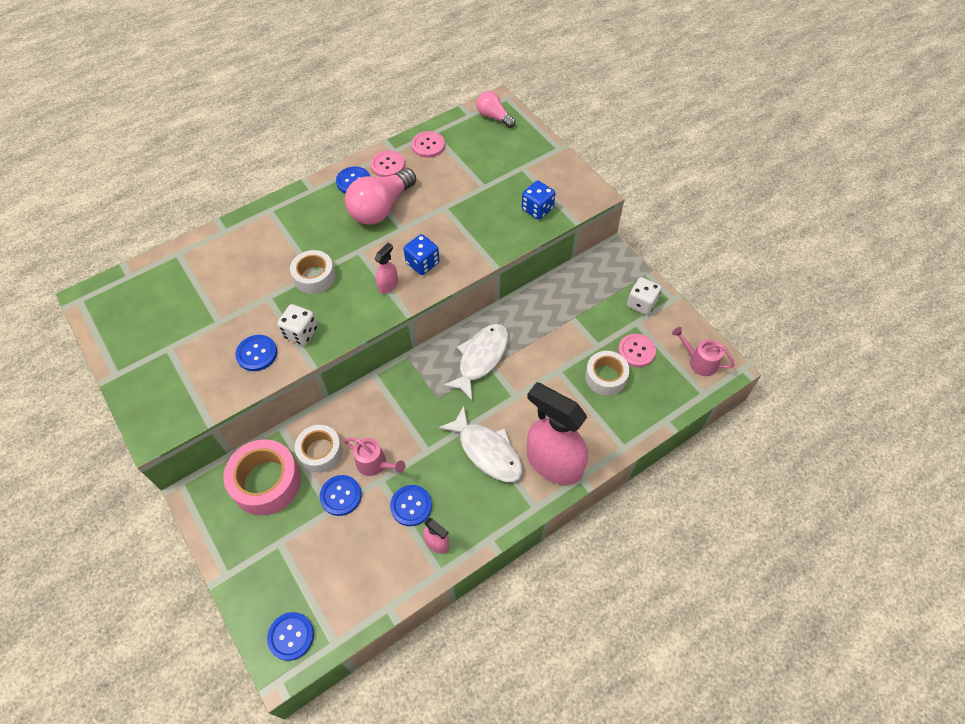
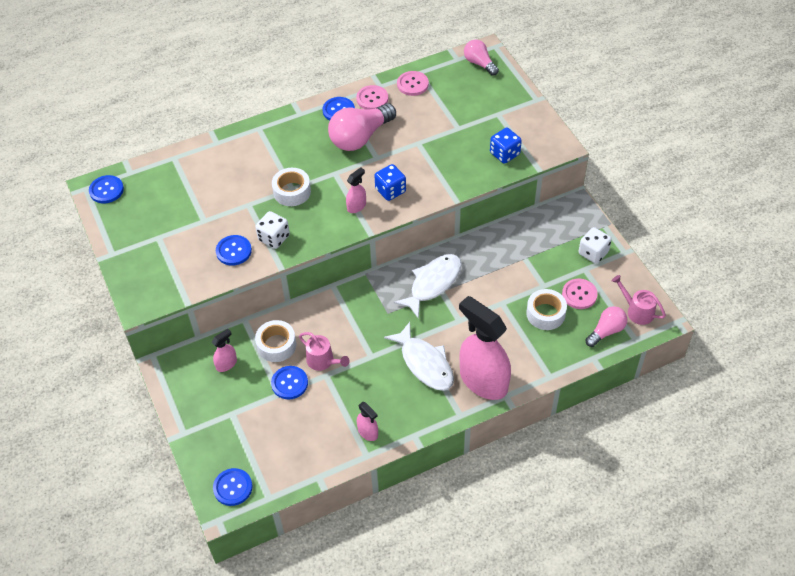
camera: 10 degrees right, 5 degrees down
pink tape [223,439,301,515] -> pink spray bottle [212,328,237,372]
blue button [390,485,432,526] -> blue button moved to [89,175,124,203]
none -> pink light bulb [585,306,627,347]

